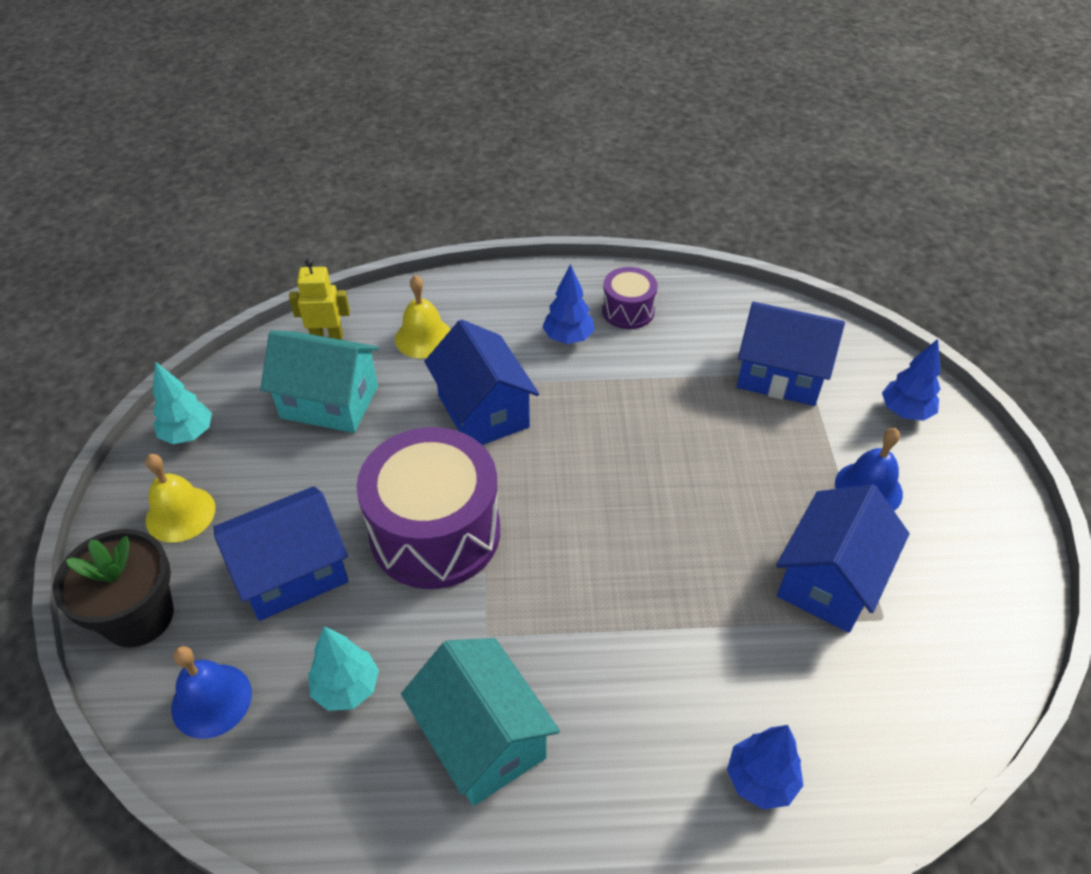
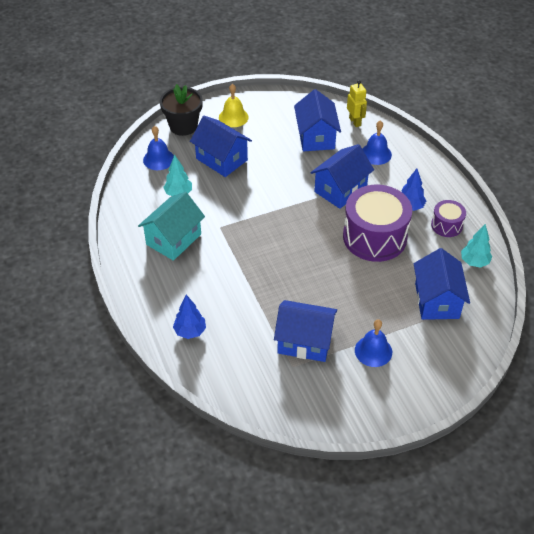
camera: 70 degrees right, 0 degrees up
turquoise tree [153,361,212,444] -> turquoise tree moved to [461,224,492,268]
turquoise house [260,331,379,433] -> blue house [294,89,341,151]
purple drum [357,427,500,589] -> purple drum moved to [343,185,412,262]
yellow bell [395,275,451,358] -> blue bell [362,120,392,165]
blue tree [882,339,940,421] -> none

